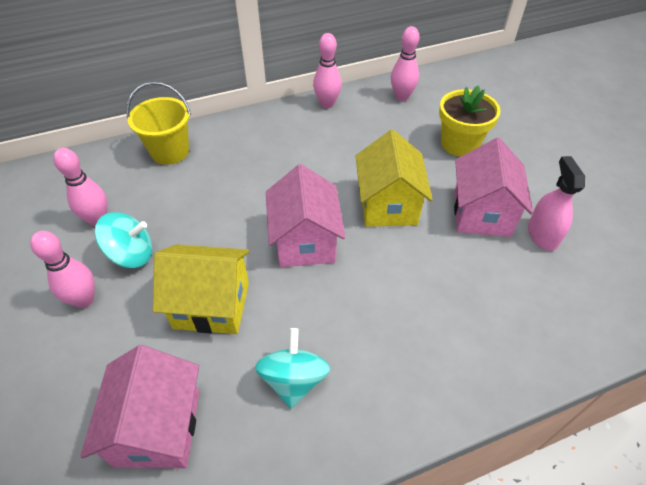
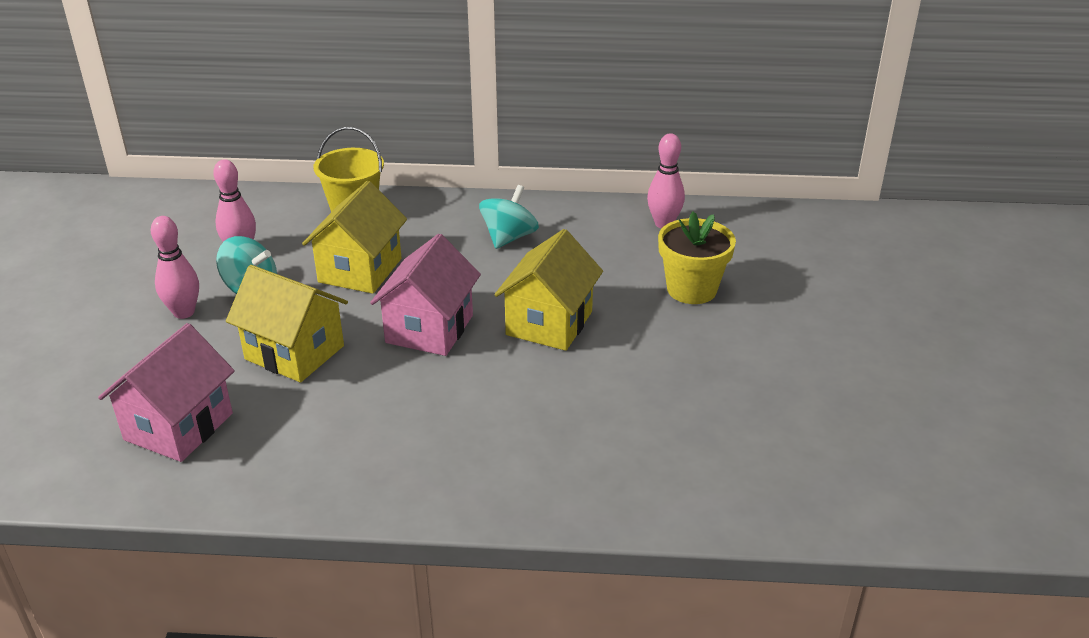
camera: 25 degrees right, 15 degrees down
turquoise spinning top [255,328,330,409] -> turquoise spinning top moved to [479,185,539,249]
pink bowling pin [313,33,342,108] -> none
pink house [454,138,533,237] -> none
pink spray bottle [528,156,585,251] -> none
none -> yellow house [302,181,407,294]

